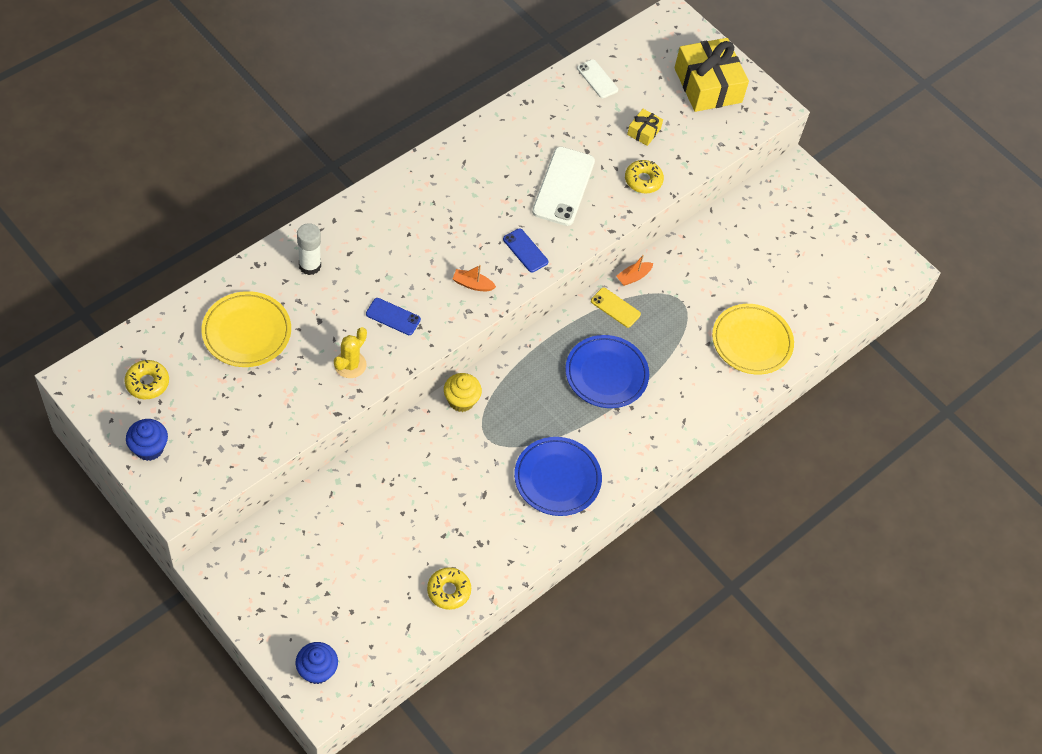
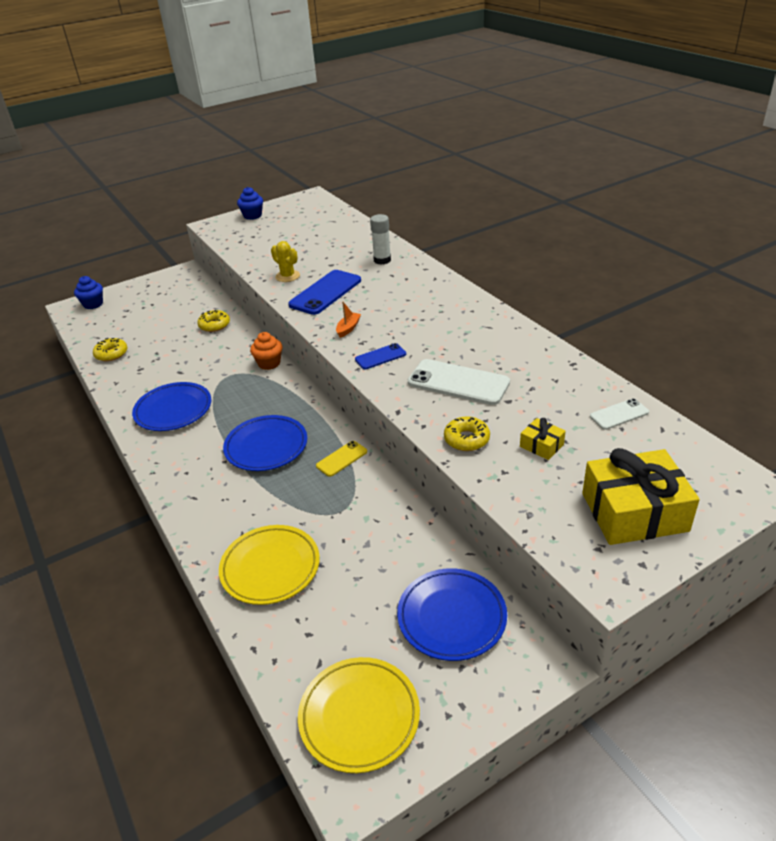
camera: 110 degrees right, 20 degrees down
yellow donut [125,360,169,399] -> yellow donut moved to [197,310,230,332]
yellow plate [201,291,291,367] -> yellow plate moved to [298,657,420,773]
blue phone [366,298,421,335] -> blue phone [288,270,361,315], size x1.86
yellow cupcake [444,373,482,412] -> orange cupcake [250,332,282,370]
orange boat [616,255,653,286] -> none
none -> blue plate [397,568,507,661]

